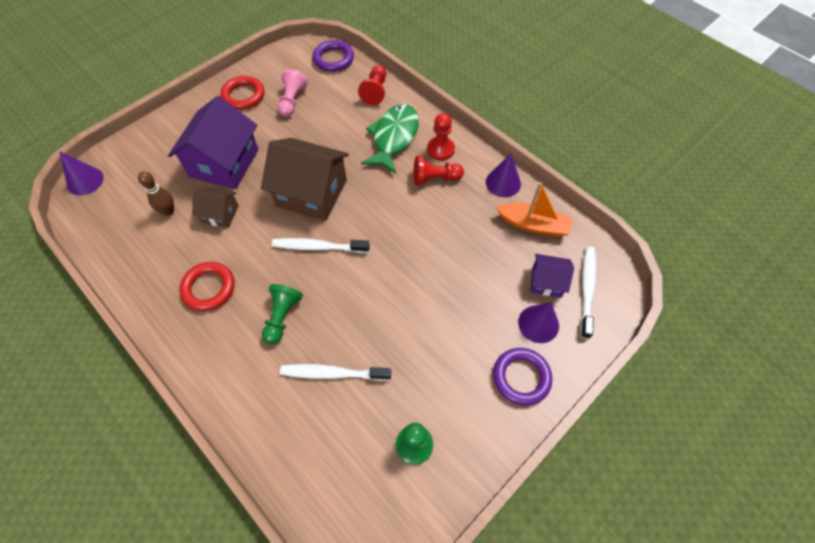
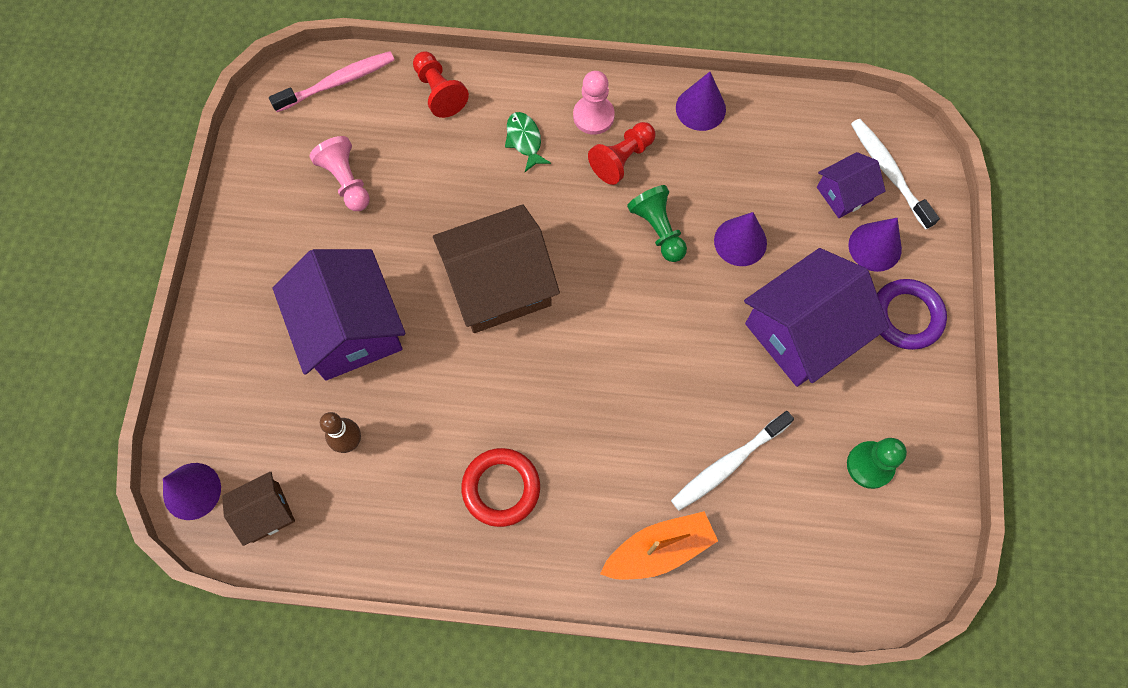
camera: 40 degrees left, 10 degrees up
brown house [192,187,239,228] -> brown house moved to [222,472,295,546]
red ring [220,76,265,110] -> none
green pawn [262,284,303,344] -> green pawn moved to [627,185,687,262]
white toothbrush [272,238,370,253] -> none
purple ring [312,40,354,72] -> pink toothbrush [269,51,395,112]
green fish [361,104,419,174] -> green fish [505,112,551,172], size x0.50
red pawn [427,113,455,160] -> pink pawn [573,71,615,135]
orange boat [496,182,573,237] -> orange boat moved to [600,511,718,580]
none -> purple cone [714,212,767,266]
none -> purple house [744,248,889,387]

